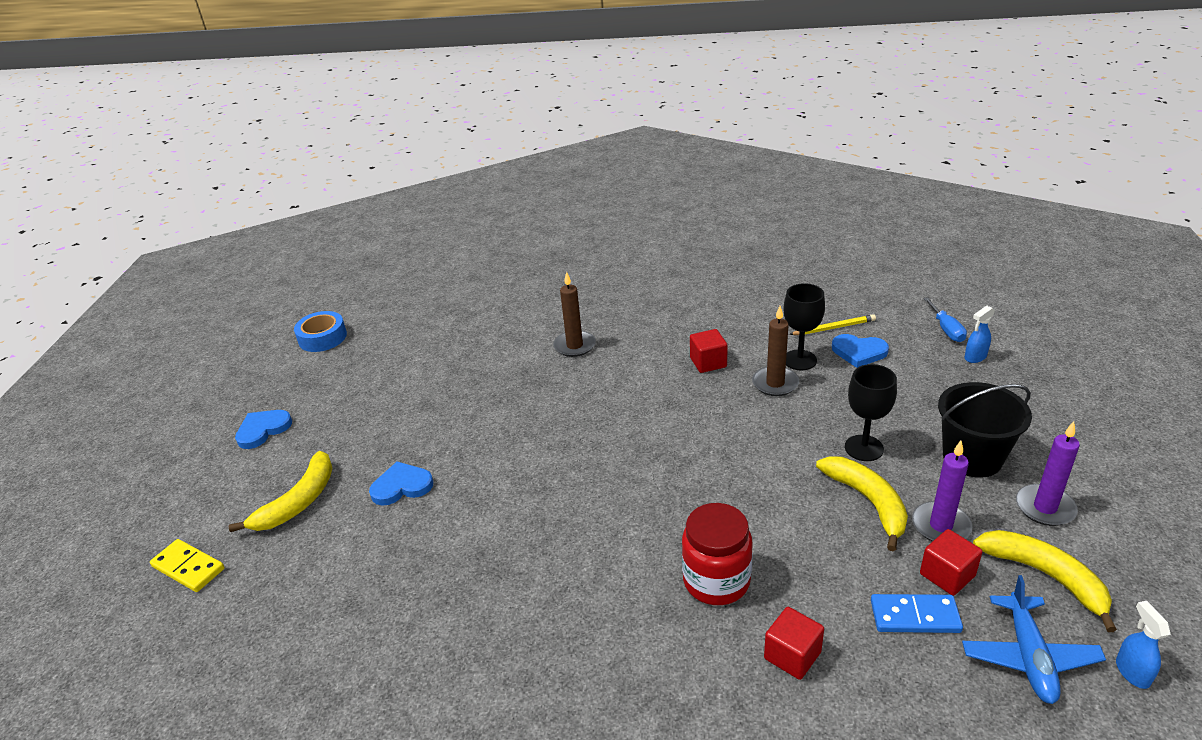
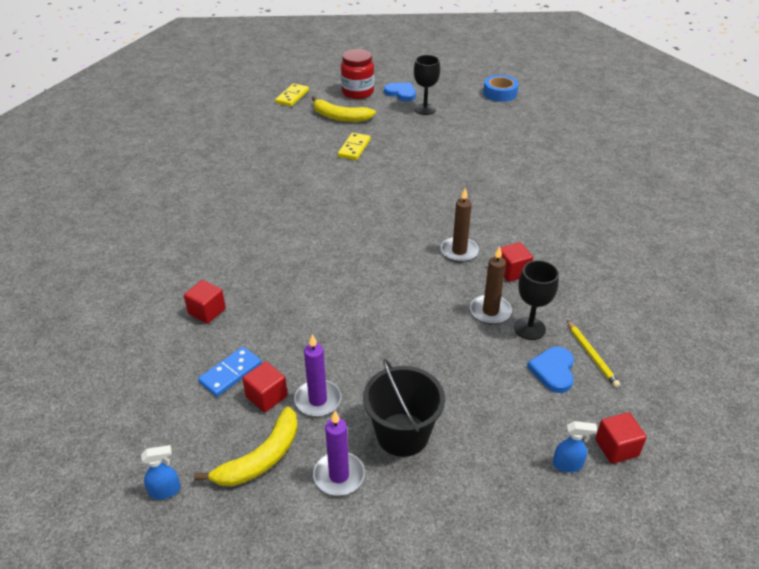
camera: 80 degrees right, 5 degrees up
blue heart [369,462,433,506] -> yellow domino [338,133,371,160]
brown candle [553,272,596,357] -> brown candle moved to [441,188,479,262]
red jar [682,503,753,605] -> red jar moved to [341,49,374,99]
yellow banana [816,456,908,552] -> none
black goblet [845,364,897,461] -> black goblet moved to [414,55,440,115]
blue domino [871,594,963,633] -> blue domino turned 45 degrees clockwise [198,347,262,397]
blue screwdriver [923,297,967,342] -> red cube [595,412,647,464]
blue plane [962,575,1106,704] -> none
blue spray bottle [964,306,995,363] -> blue spray bottle turned 135 degrees clockwise [553,421,597,472]

